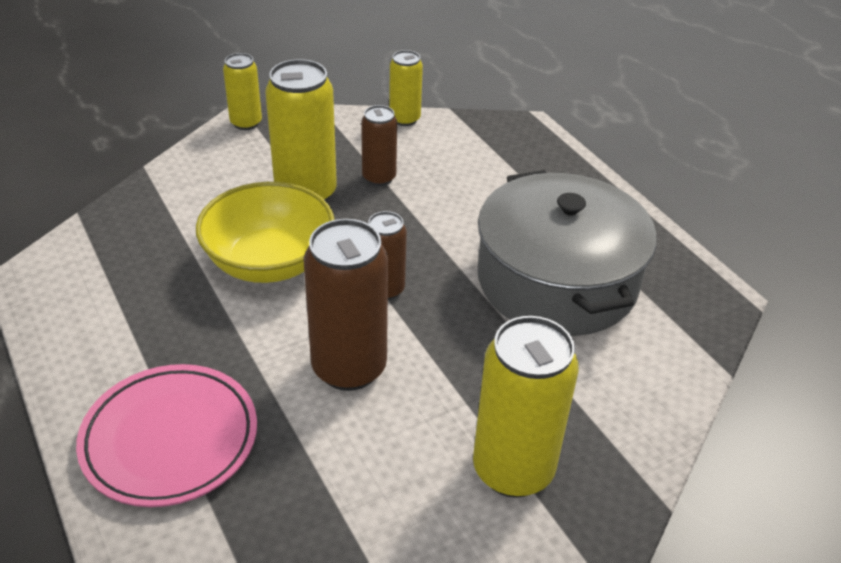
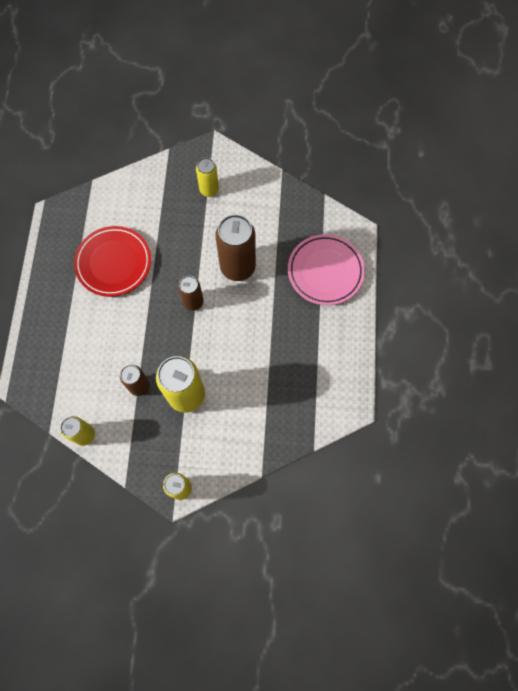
camera: 145 degrees left, 30 degrees up
yellow bowl [196,182,335,283] -> none
yellow can [473,316,579,498] -> yellow can [196,158,219,197], size x0.57
grey pot [477,170,657,336] -> red plate [74,226,151,297]

